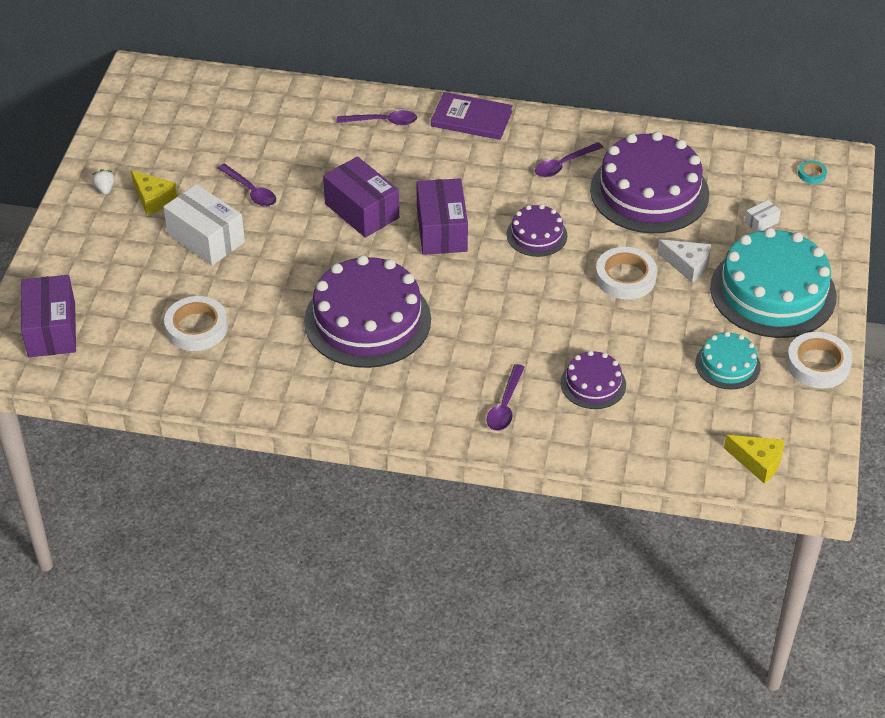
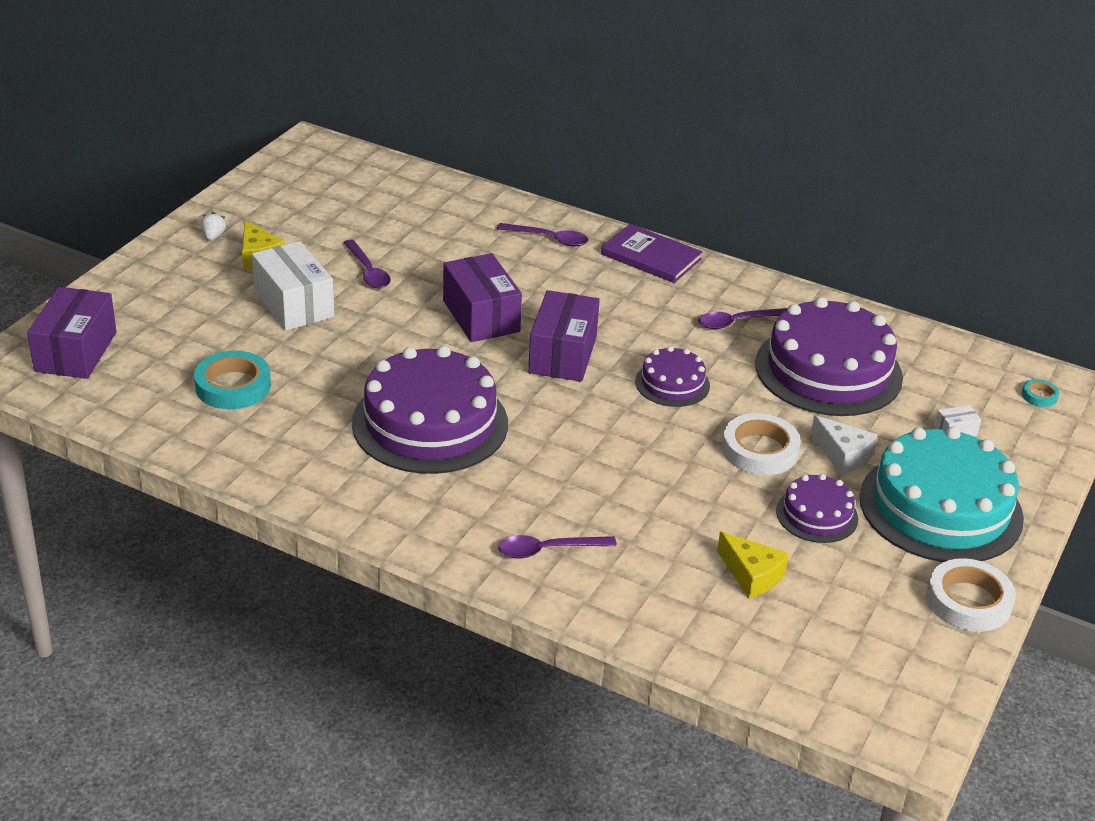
camera: 15 degrees right, 10 degrees down
white tape [164,296,228,351] -> turquoise tape [194,351,271,409]
purple spoon [486,364,525,431] -> purple spoon turned 45 degrees clockwise [498,535,617,558]
purple cake [561,351,626,409] -> purple cake moved to [776,474,858,543]
turquoise cake [695,332,761,390] -> none
yellow cheese [724,435,784,484] -> yellow cheese moved to [717,531,789,598]

